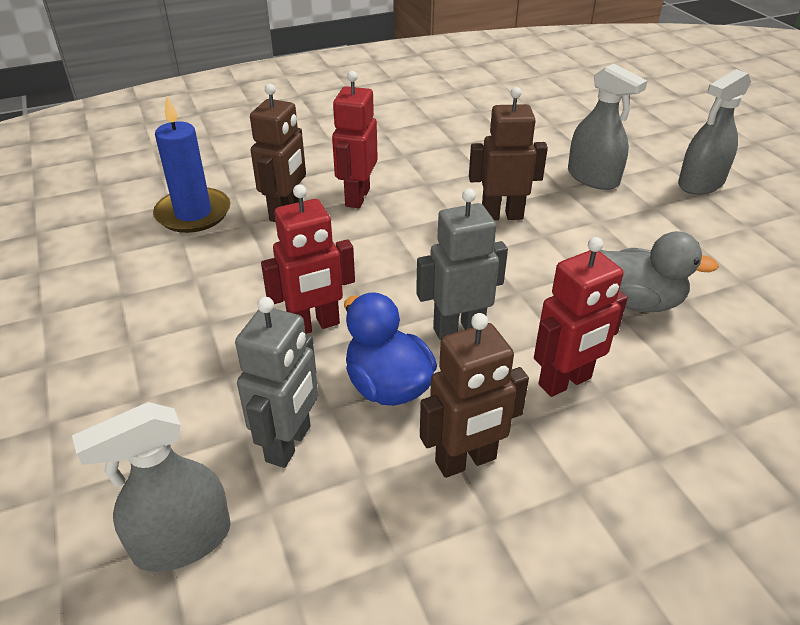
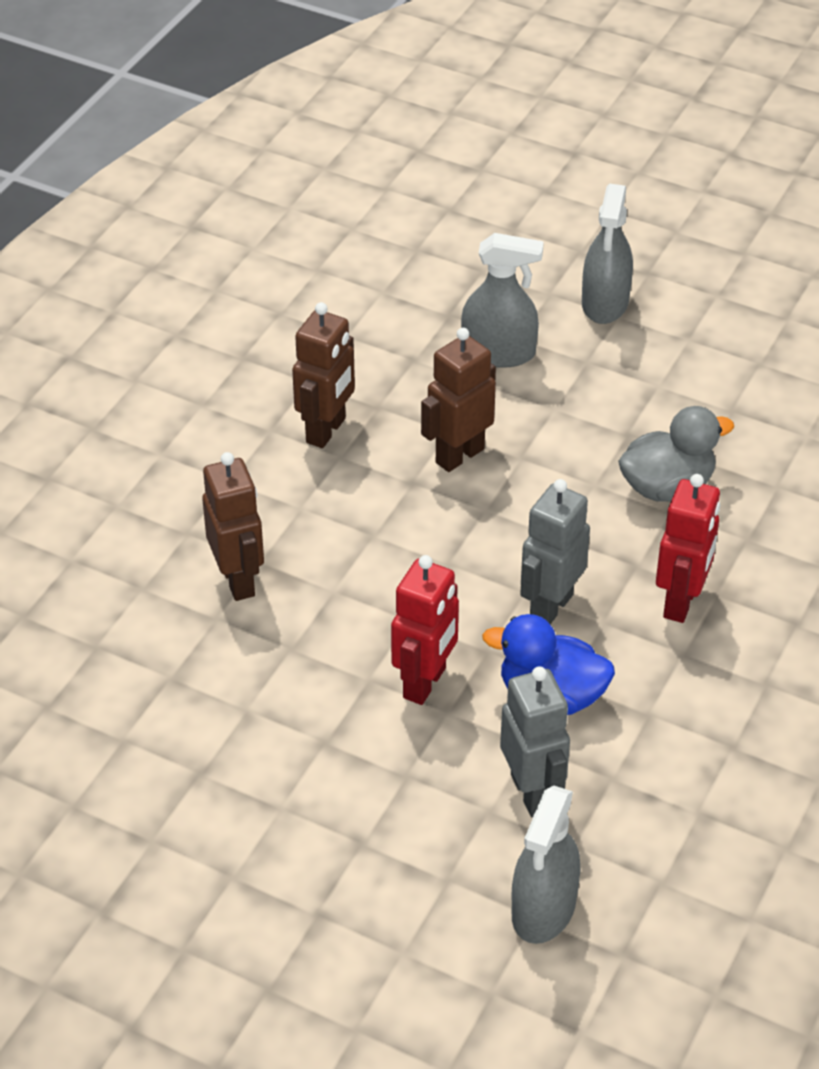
camera: 40 degrees left, 5 degrees up
blue candle [153,96,230,233] -> none
red robot [332,71,378,208] -> none
brown robot [420,313,529,478] -> brown robot moved to [292,302,355,448]

